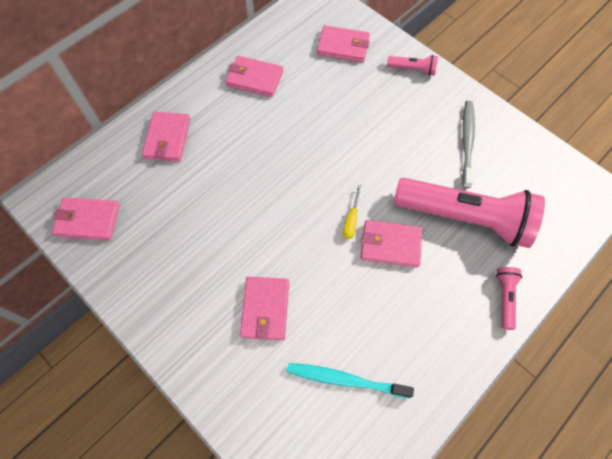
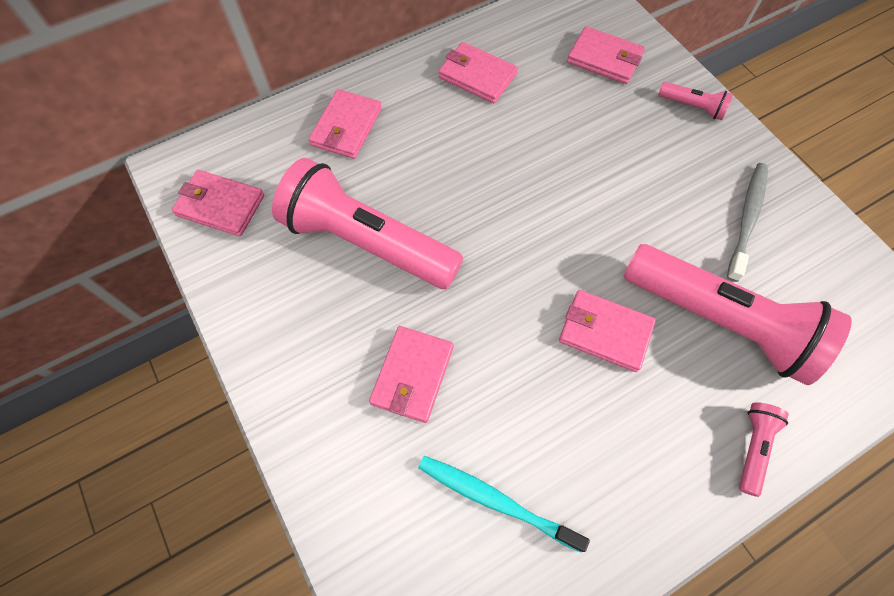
camera: 15 degrees right, 0 degrees up
yellow screwdriver [343,185,362,239] -> none
none -> pink flashlight [272,158,463,289]

